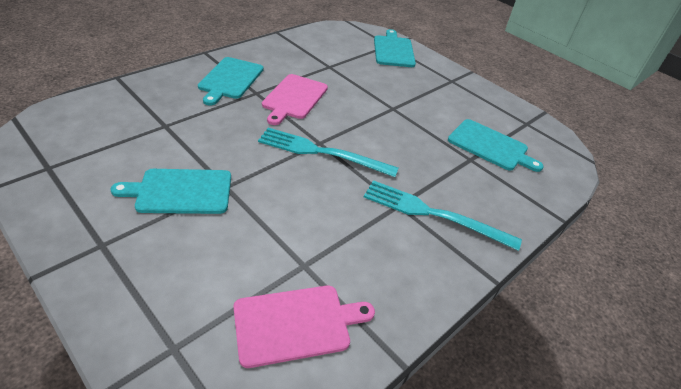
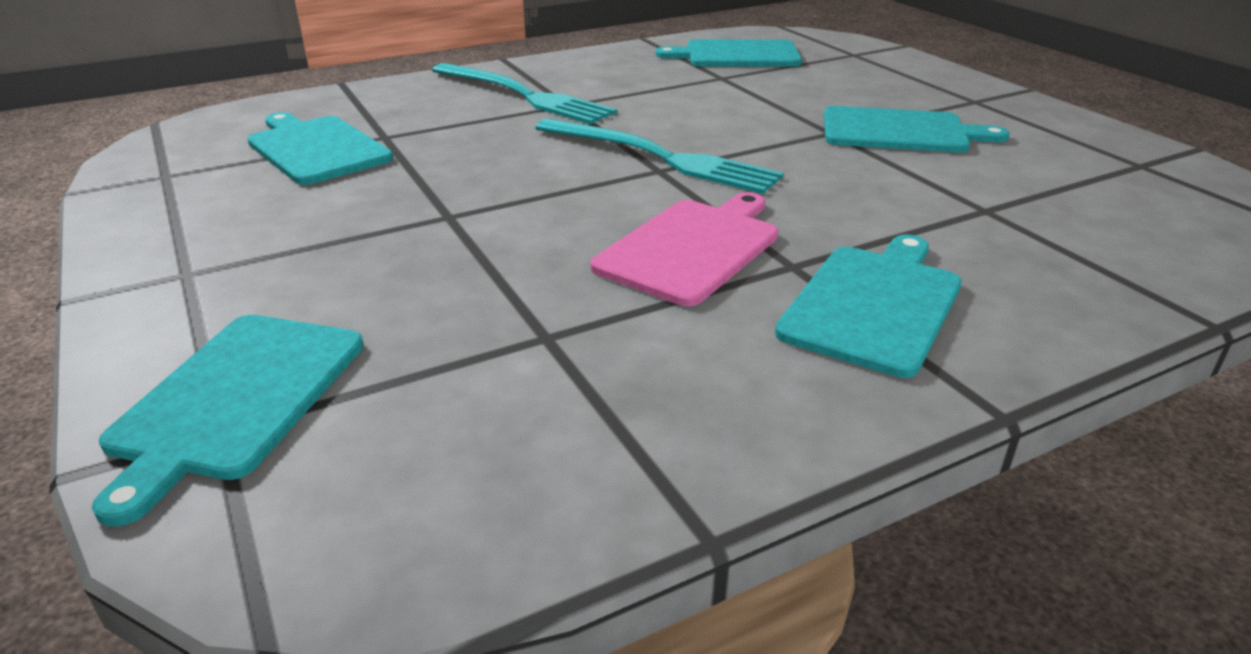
camera: 160 degrees left, 10 degrees down
pink cutting board [234,286,375,368] -> turquoise cutting board [656,39,802,67]

